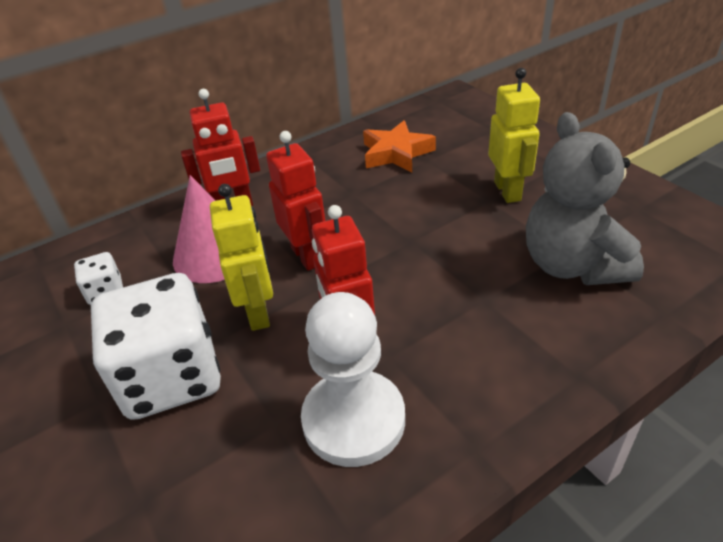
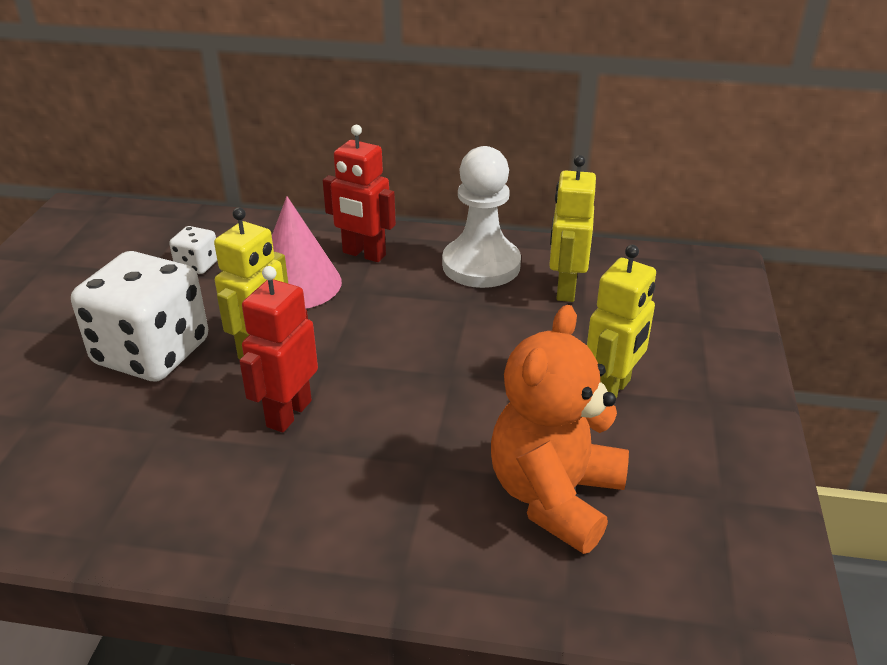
camera: 40 degrees right, 5 degrees down
red robot [266,131,325,271] -> none
white pawn [301,292,405,467] -> white pawn moved to [442,146,521,288]
orange star [363,120,436,173] -> yellow robot [549,155,596,302]
grey teddy bear [526,112,644,285] -> orange teddy bear [491,305,629,554]

